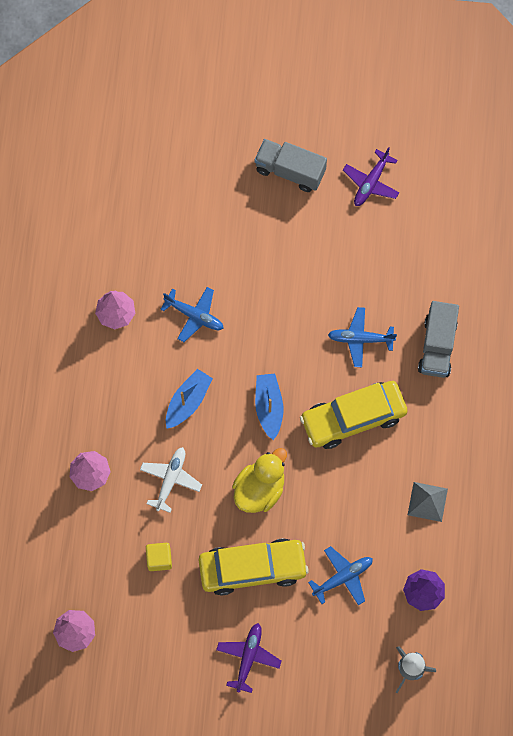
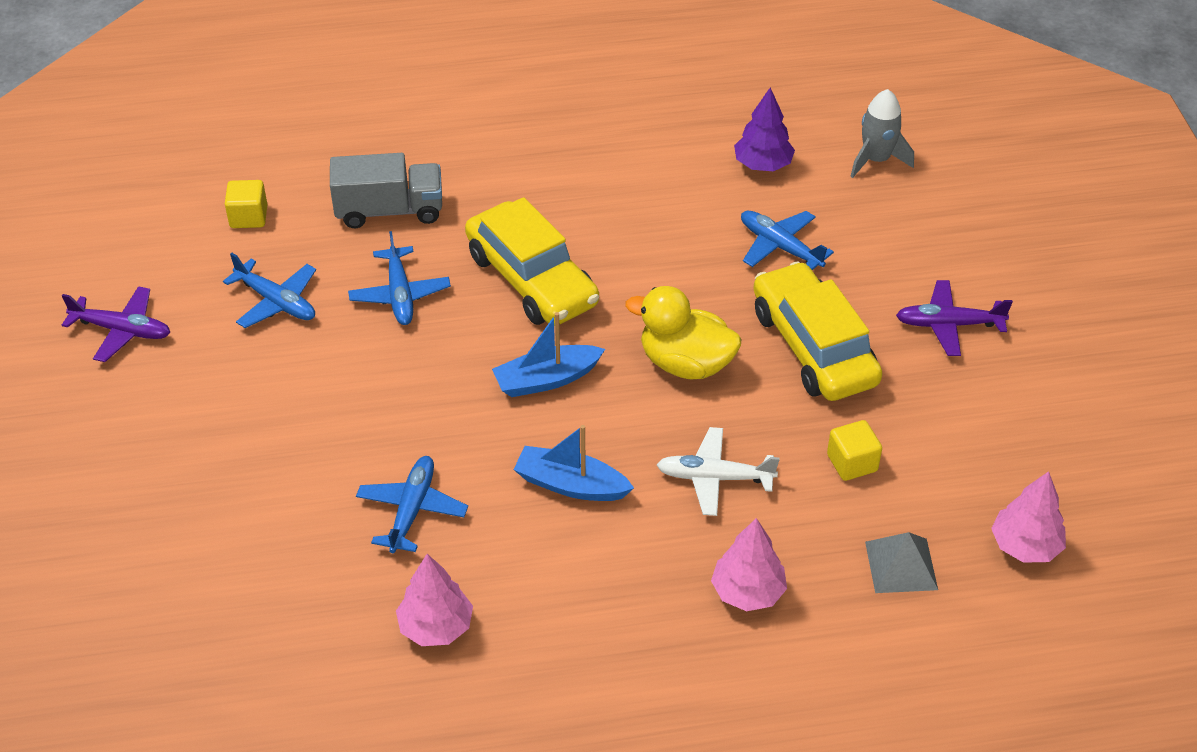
camera: 105 degrees left, 25 degrees down
grey truck [255,139,327,192] -> none
grey pyramid [408,482,448,522] -> grey pyramid moved to [865,532,938,593]
none -> blue plane [223,253,316,328]
none -> yellow cube [225,180,268,228]

